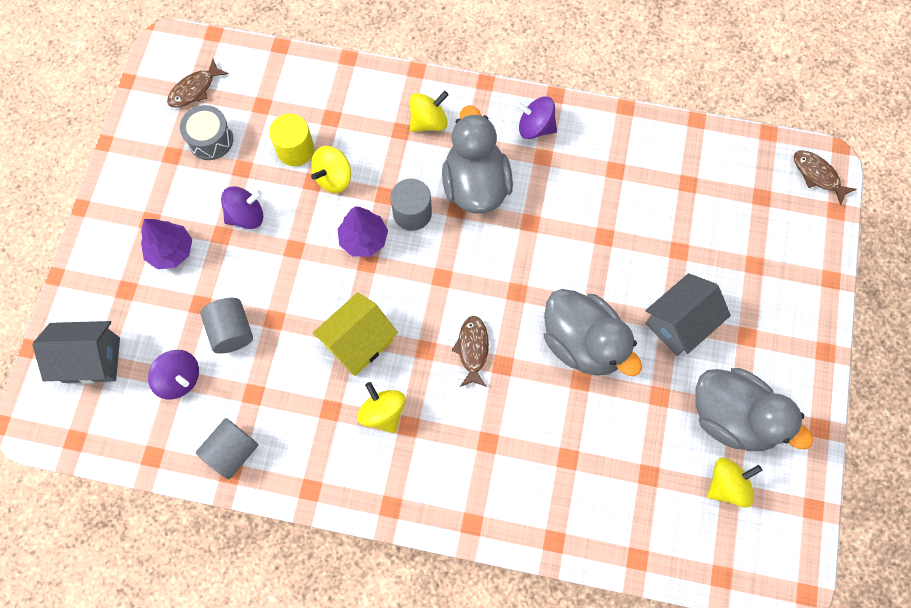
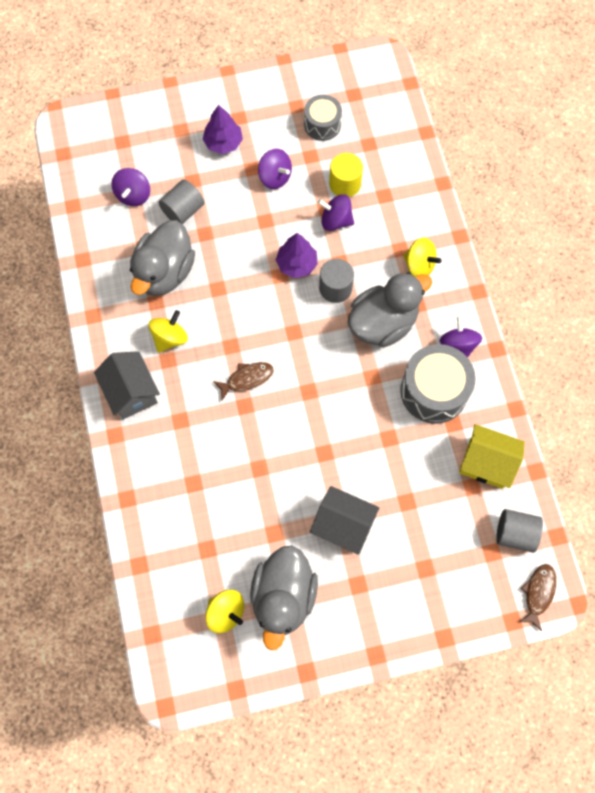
camera: 65 degrees right, 0 degrees up
grey house [33,321,120,384] -> grey house moved to [94,351,160,419]
brown fish [167,59,228,107] -> none
grey cylinder [196,418,258,480] -> grey cylinder moved to [496,509,543,553]
yellow spinning top [311,146,351,193] -> purple spinning top [317,194,354,231]
yellow house [313,292,398,376] -> yellow house moved to [459,424,525,489]
grey duck [544,289,642,376] -> grey duck moved to [130,220,195,296]
none -> grey drum [400,344,476,424]

